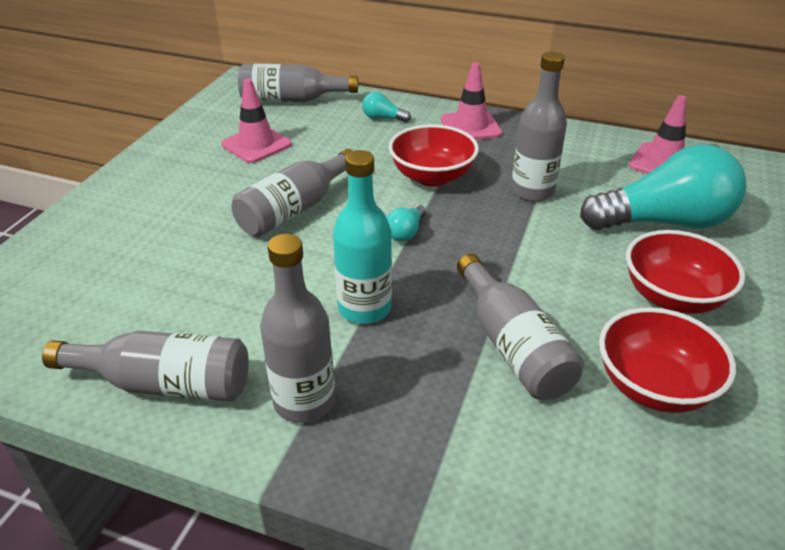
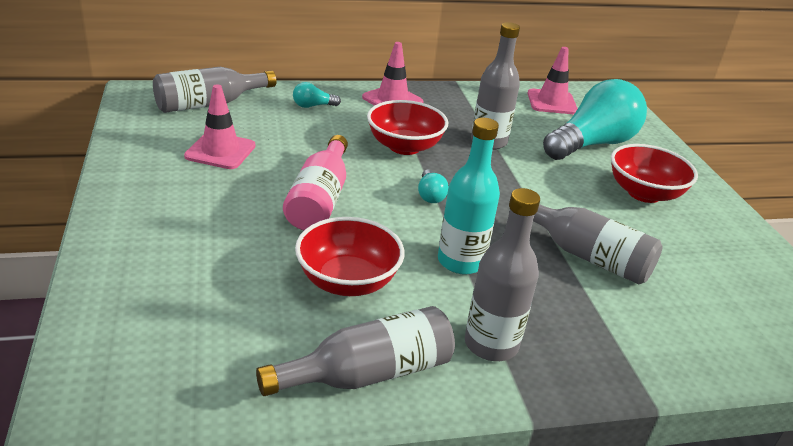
camera: 35 degrees left, 5 degrees down
grey bottle [232,149,353,237] -> pink bottle [283,135,348,230]
red bowl [599,307,736,413] -> red bowl moved to [295,217,404,296]

